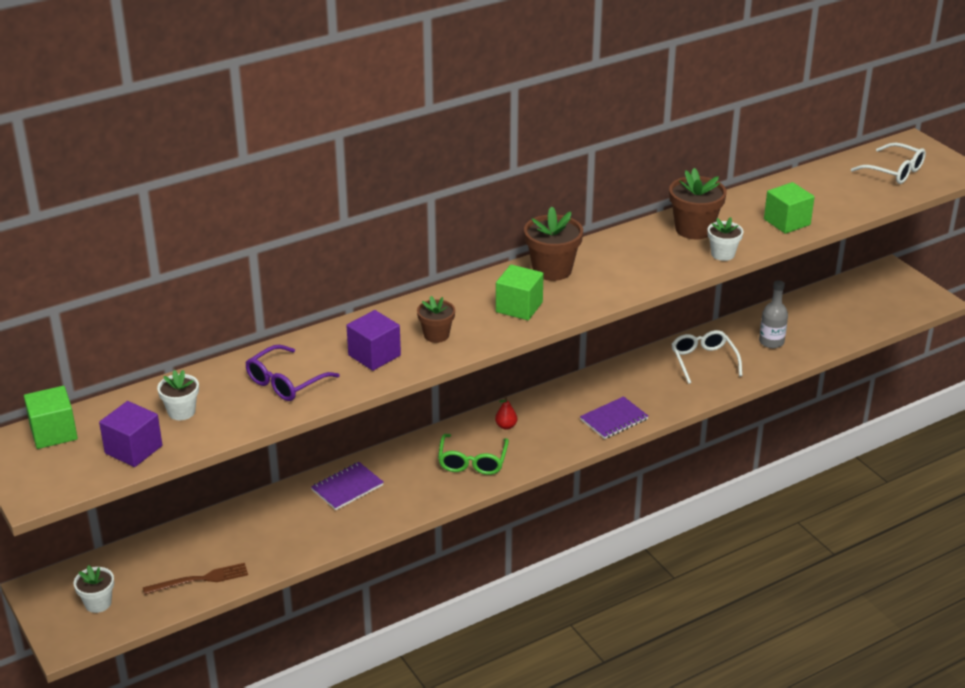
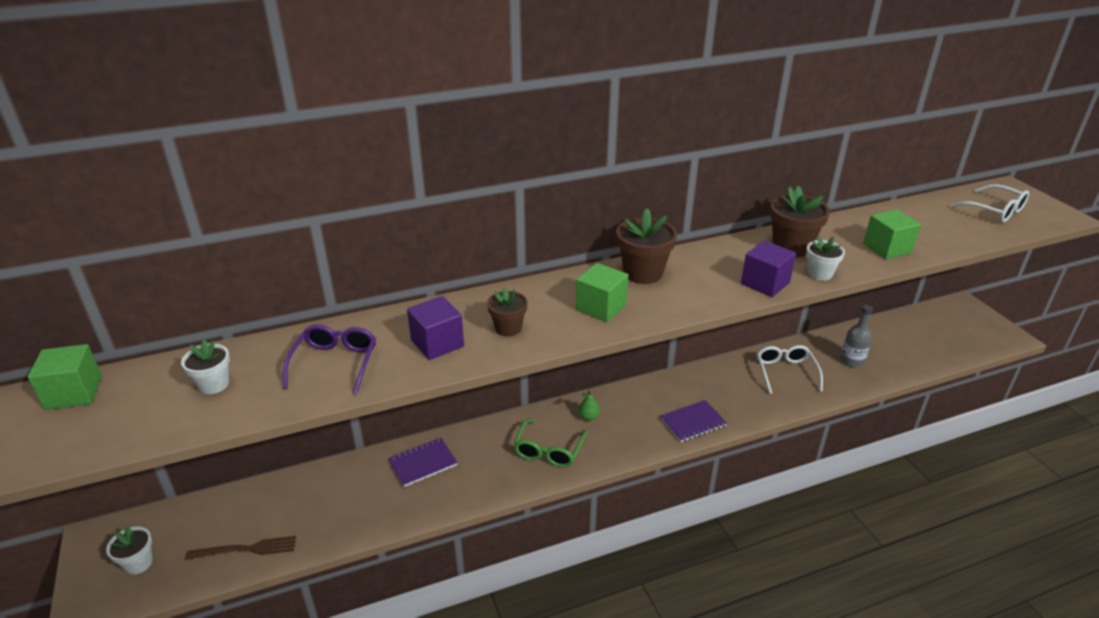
camera: 10 degrees right, 0 degrees up
purple cube [99,401,162,467] -> purple cube moved to [741,240,796,297]
purple glasses [245,345,340,401] -> purple glasses turned 135 degrees clockwise [283,324,376,394]
red pear [495,396,517,430] -> green pear [579,390,600,421]

